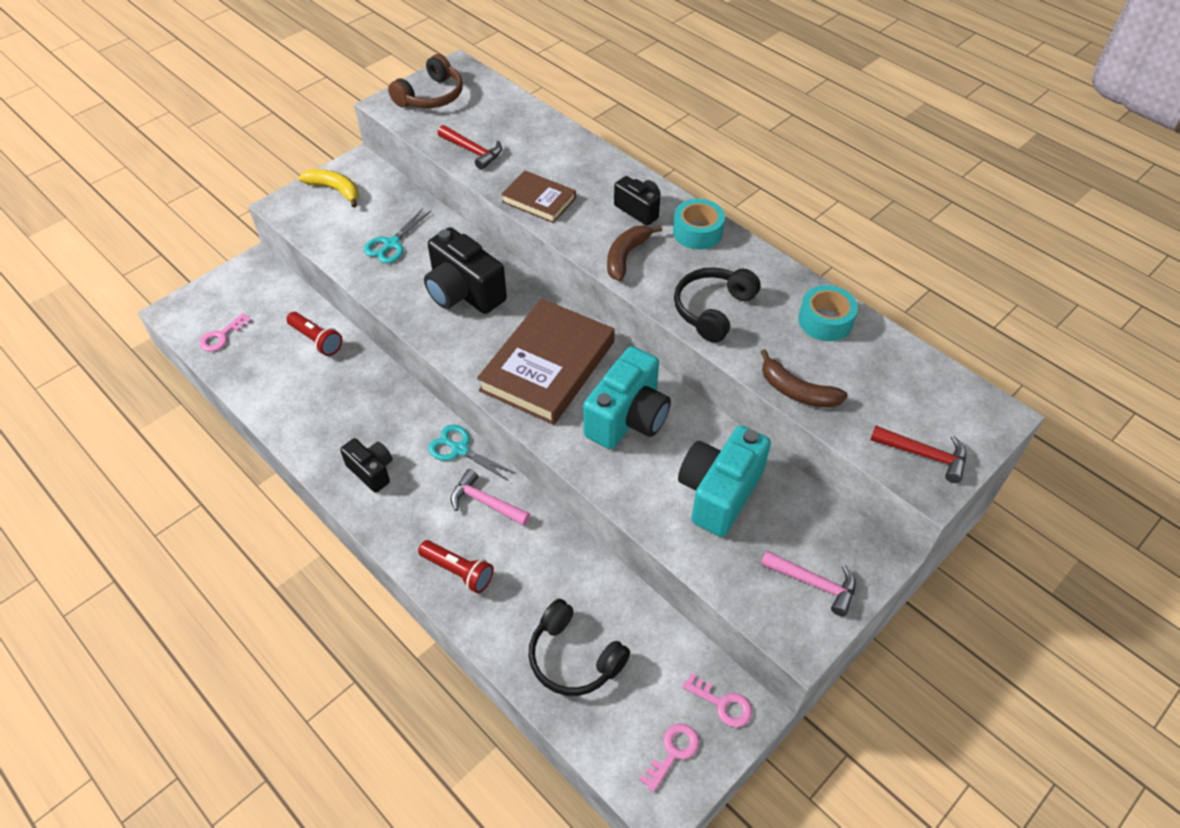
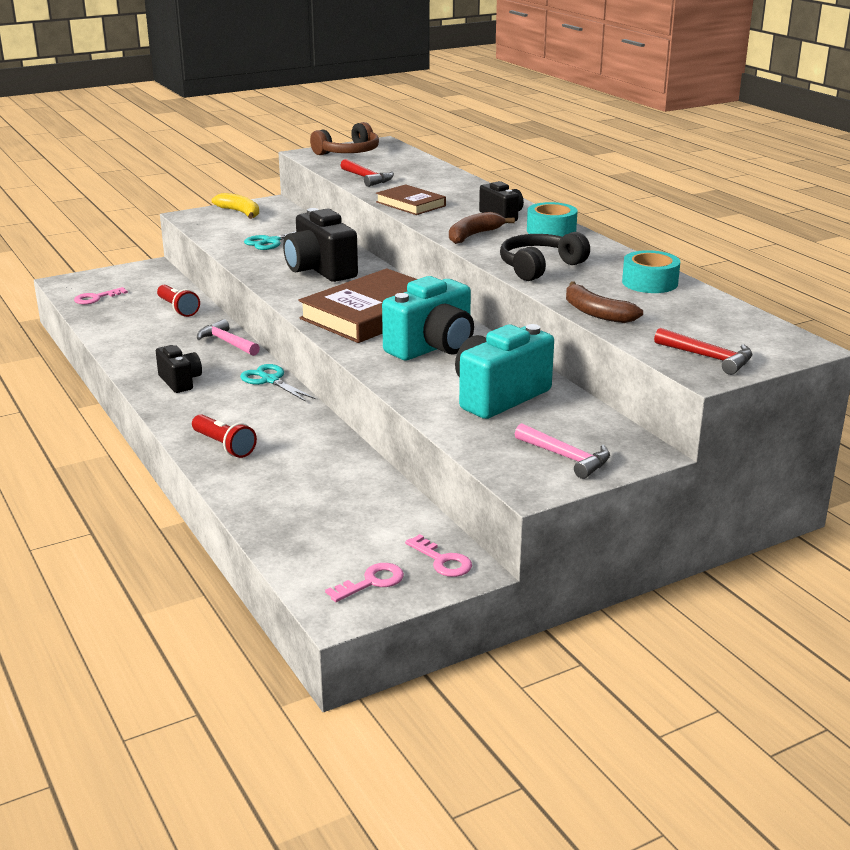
camera: 15 degrees right, 25 degrees down
pink hammer [450,469,530,526] -> pink hammer moved to [197,319,260,356]
black headphones [528,599,630,696] -> none

